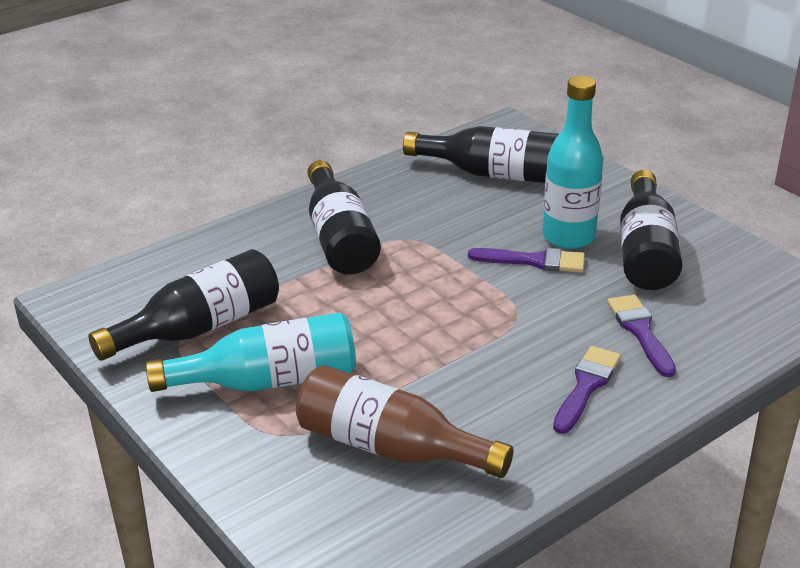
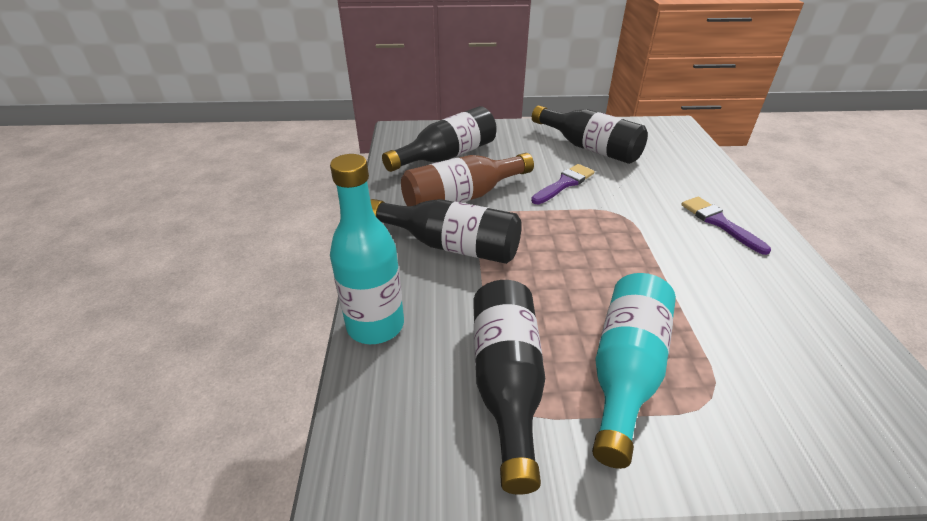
camera: 55 degrees left, 5 degrees up
brown bottle [296,365,513,478] -> brown bottle moved to [401,153,534,206]
turquoise bottle [542,76,603,249] -> turquoise bottle moved to [330,154,404,344]
purple brush [607,295,676,377] -> none

